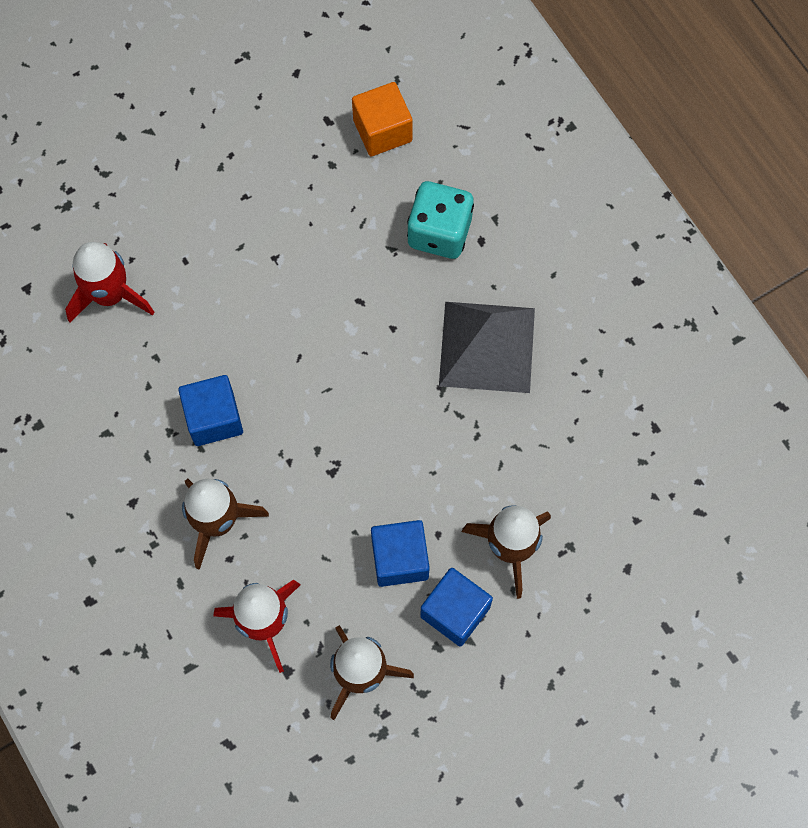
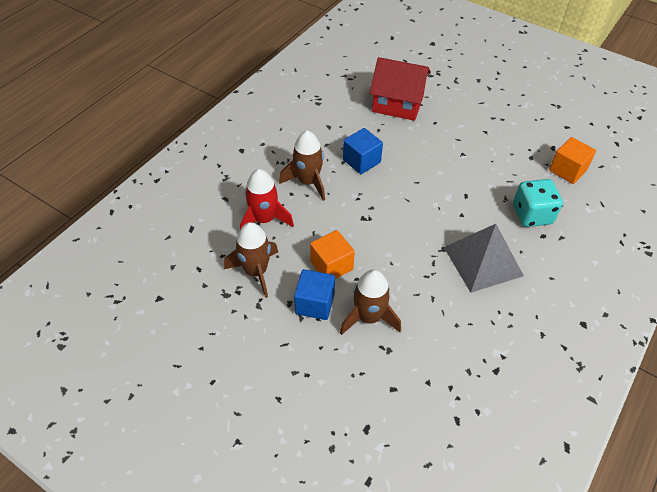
camera: 65 degrees right, 20 degrees down
red rocket [65,242,154,323] -> red house [370,57,431,121]
blue cube [371,520,430,587] -> orange cube [310,230,355,279]

